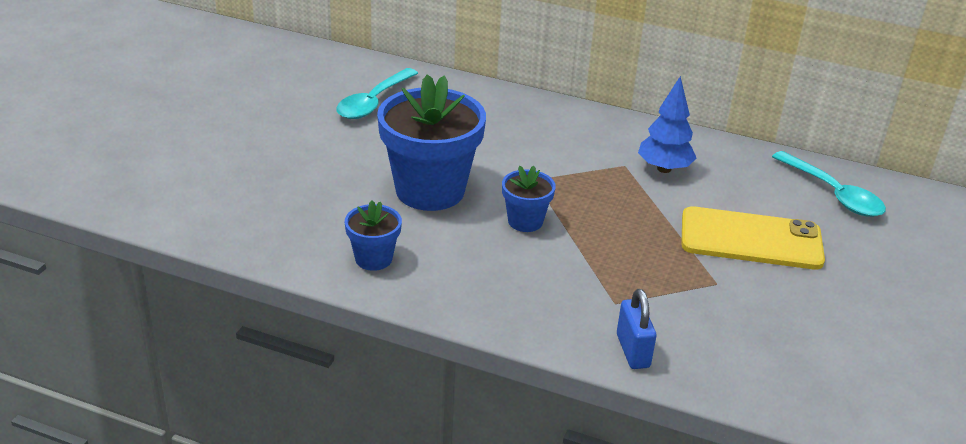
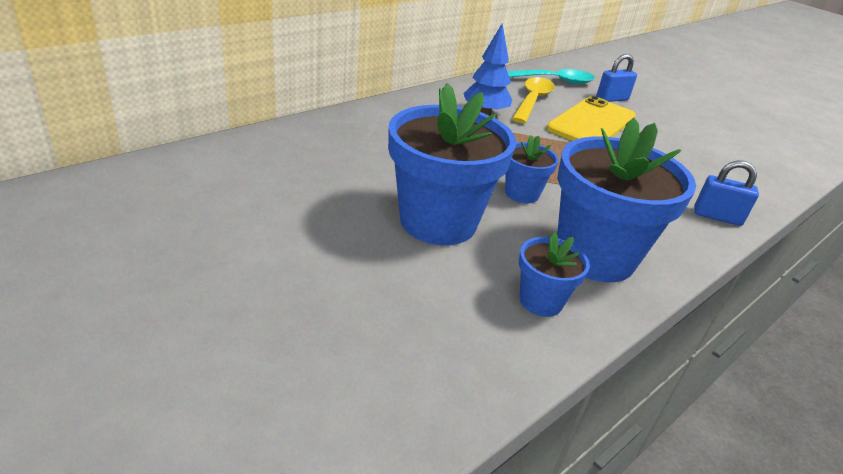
camera: 65 degrees left, 0 degrees up
turquoise spoon [337,68,418,119] -> none
none -> yellow spoon [512,77,555,124]
none -> blue flower pot [557,118,696,282]
none -> blue padlock [596,54,637,102]

